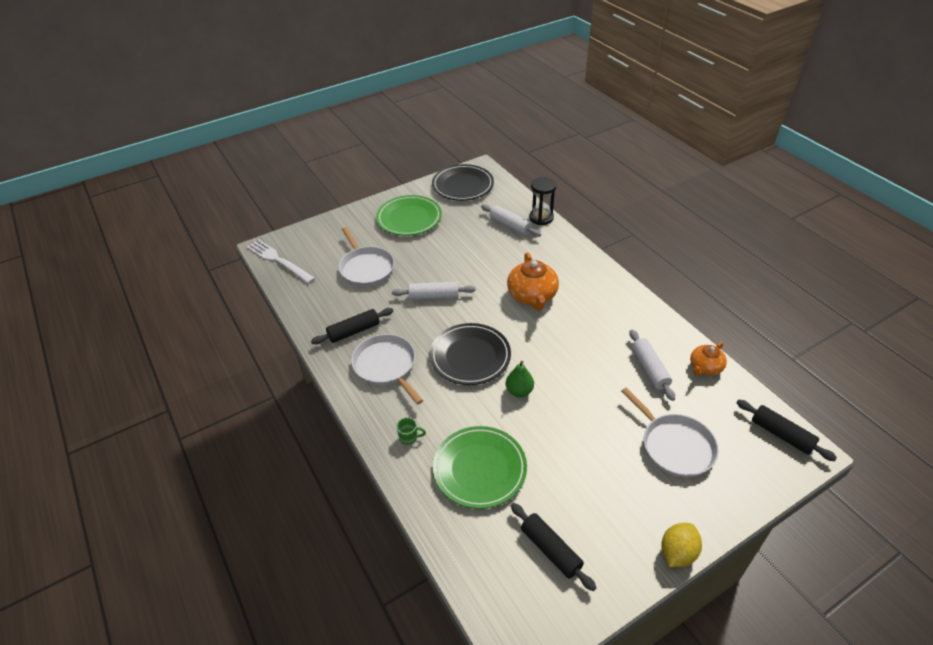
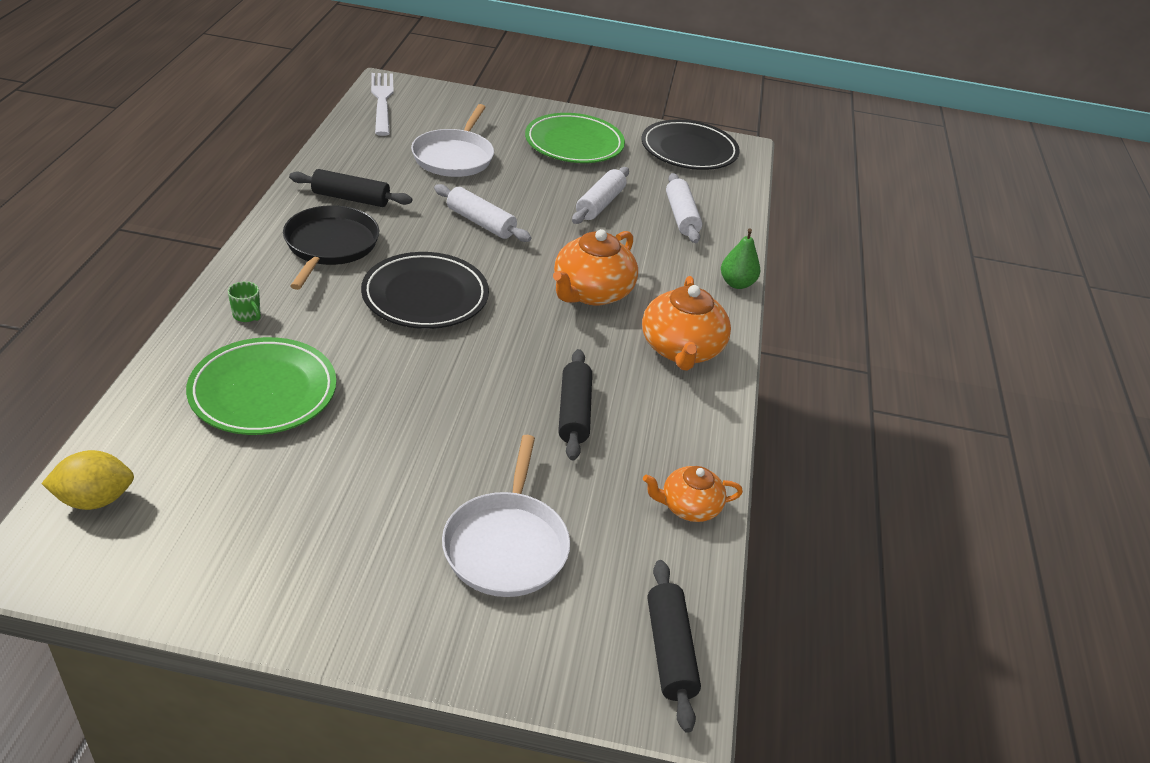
camera: 35 degrees right, 5 degrees down
white pan [351,334,423,405] -> black pan [283,205,379,290]
green pear [505,361,534,397] -> green pear moved to [721,228,760,289]
black rolling pin [511,503,596,591] -> black rolling pin moved to [558,349,592,460]
black hourglass [529,177,556,225] -> none
white rolling pin [630,329,675,401] -> white rolling pin moved to [572,167,629,224]
yellow lemon [661,523,702,567] -> yellow lemon moved to [41,450,134,510]
none -> orange teapot [642,276,731,371]

